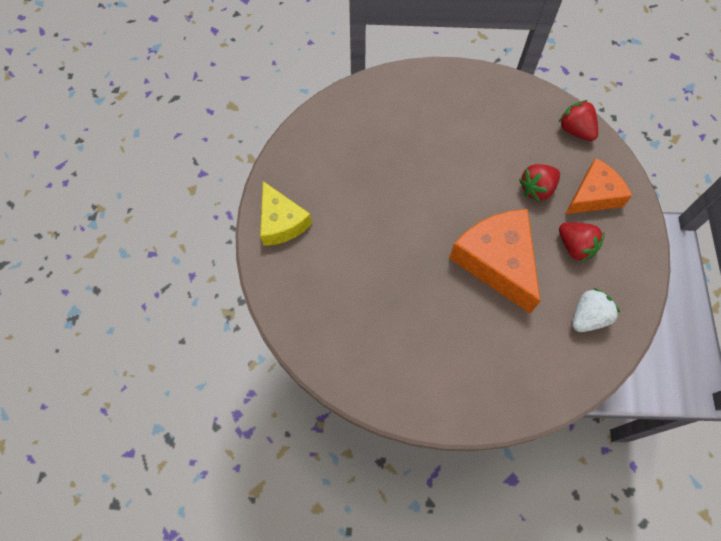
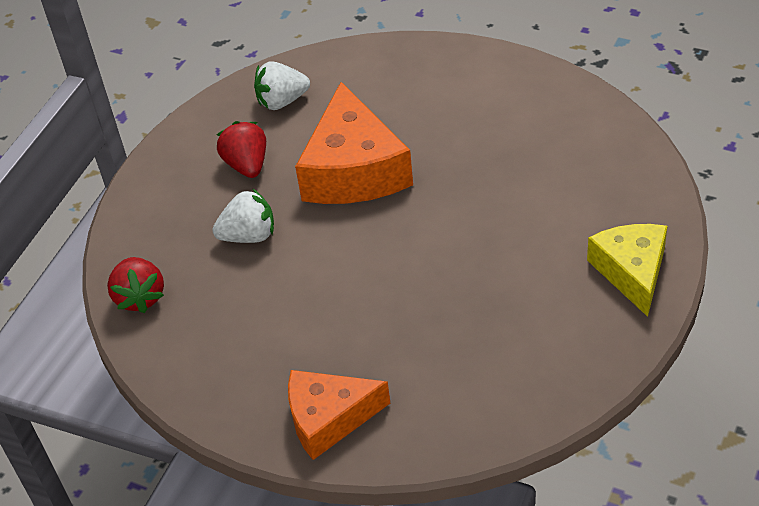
camera: 155 degrees left, 20 degrees down
red strawberry [519,164,560,202] -> white strawberry [212,189,274,243]
orange cheese [565,158,632,214] -> orange cheese moved to [288,370,390,460]

